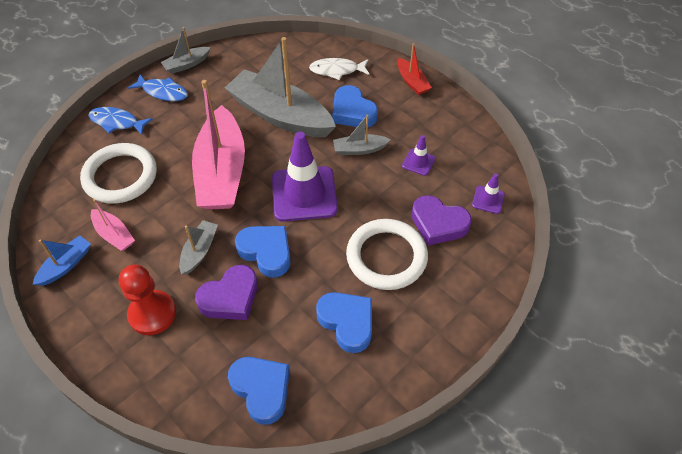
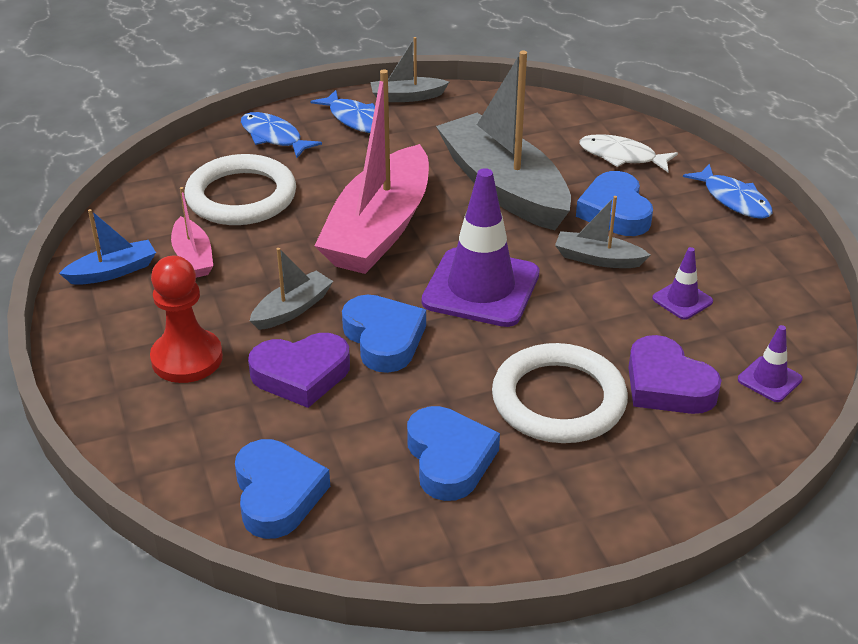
camera: 25 degrees right, 15 degrees down
red boat [397,43,432,95] -> blue fish [683,163,773,219]

